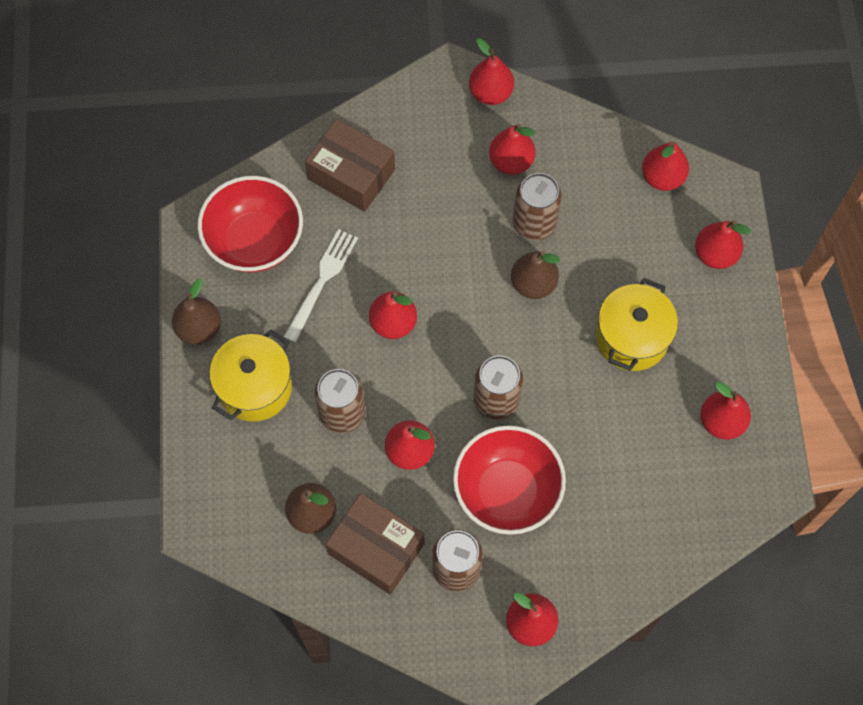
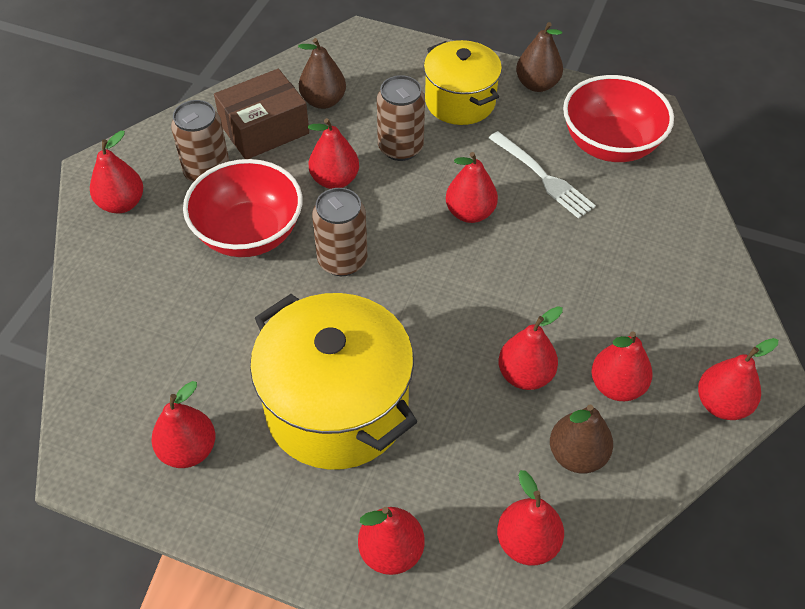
camera: 115 degrees right, 15 degrees down
brown box [305,118,395,212] -> none
brown pear [511,251,561,299] -> brown pear moved to [550,404,613,474]
brown can [513,173,562,241] -> red pear [498,306,563,390]
yellow pot [596,278,678,371] -> yellow pot [250,293,417,470], size x1.58

